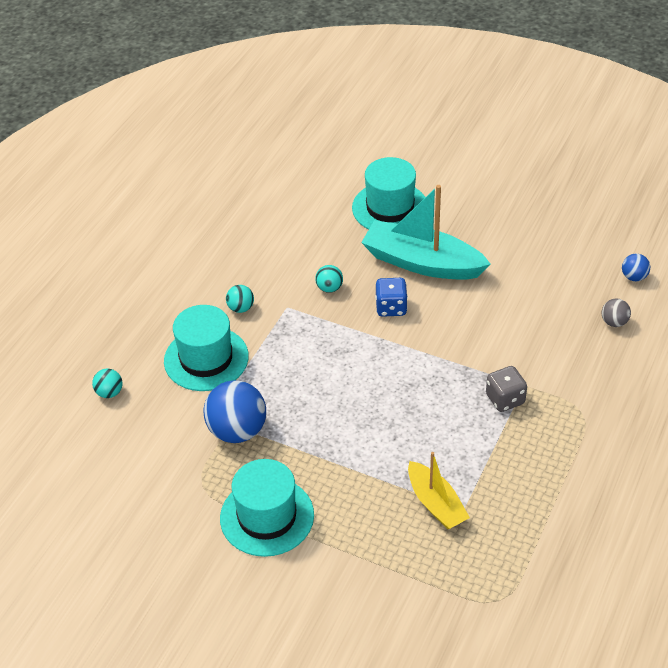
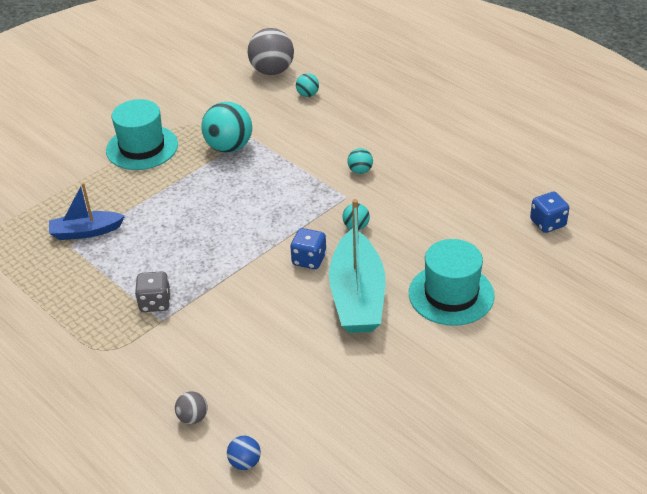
camera: 110 degrees right, 5 degrees down
turquoise hat [164,305,249,391] -> none
blue ball [204,380,266,443] -> turquoise ball [201,102,252,153]
turquoise boat [361,185,491,280] -> turquoise boat turned 135 degrees clockwise [329,199,385,333]
yellow boat [408,452,470,529] -> blue boat [49,183,125,240]
none -> grey ball [248,28,294,75]
none -> blue dice [530,192,569,233]

